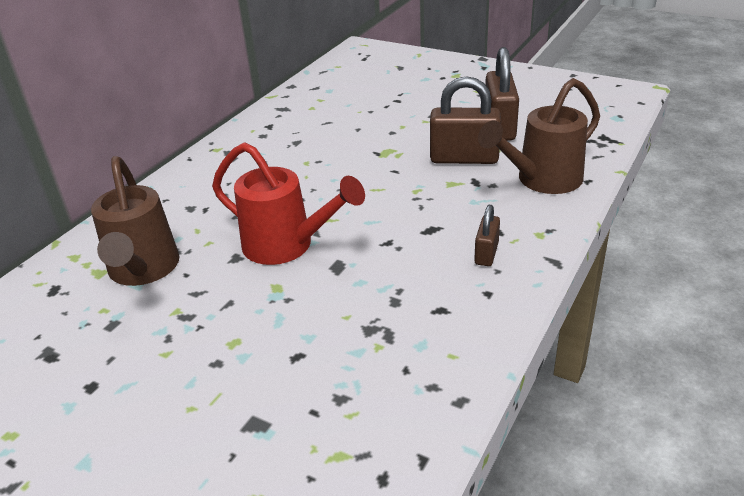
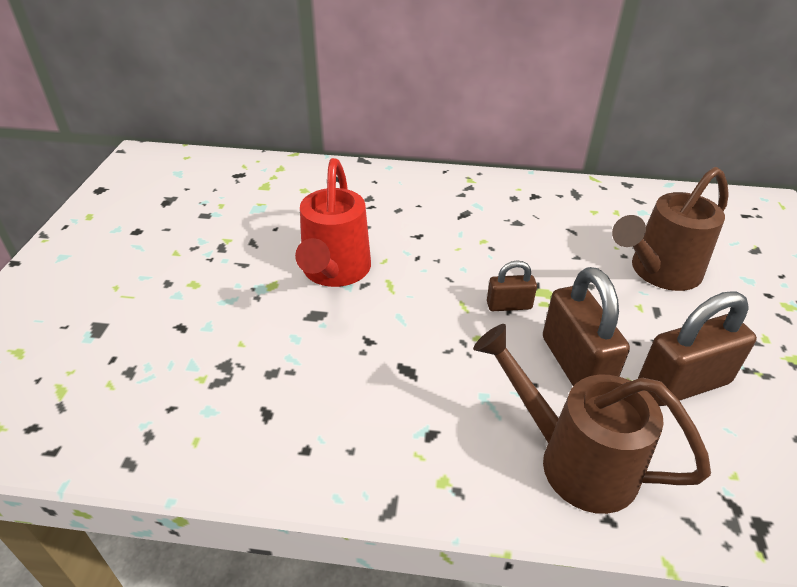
camera: 65 degrees right, 5 degrees up
brown watering can [91,156,180,286] -> brown watering can moved to [612,167,729,291]
brown padlock [474,205,500,266] -> brown padlock moved to [487,260,537,311]

